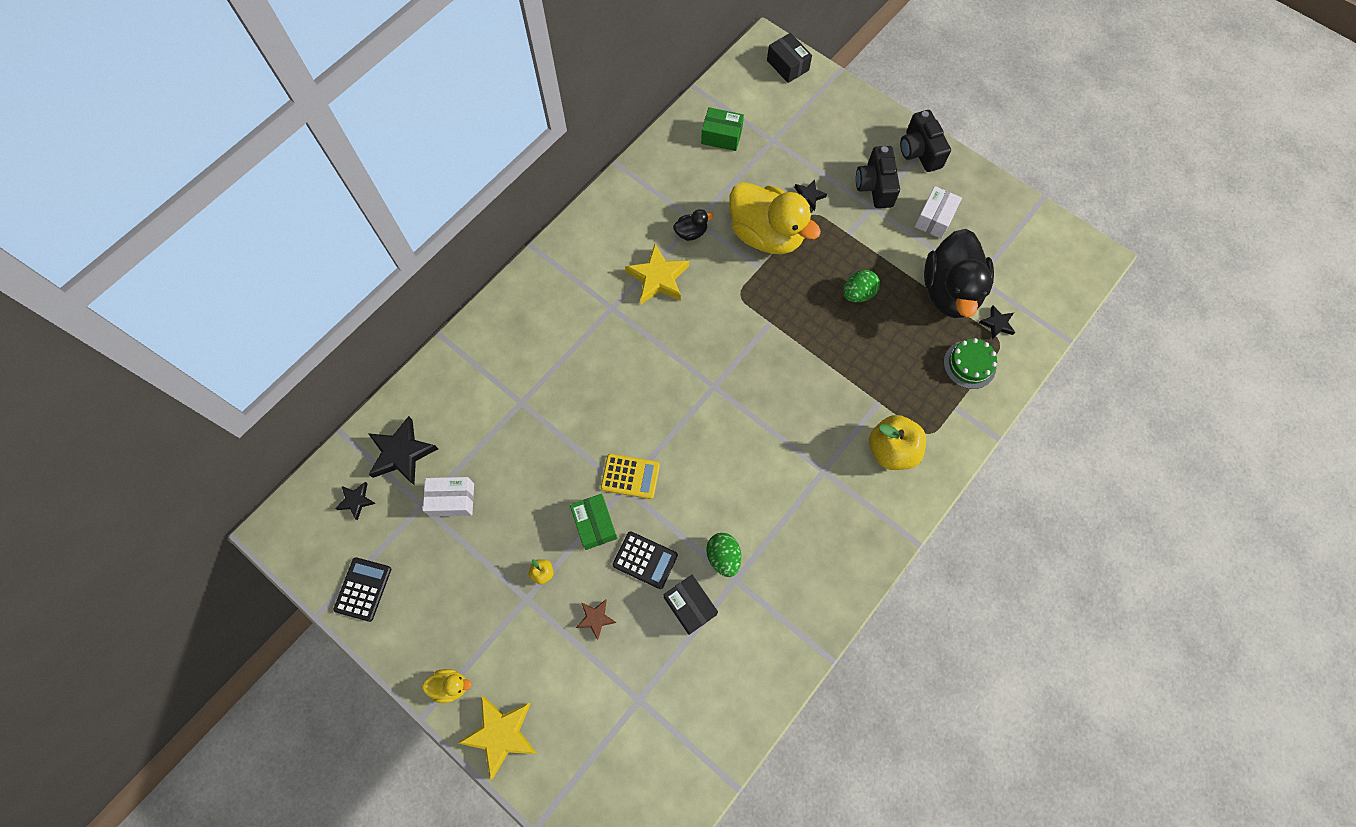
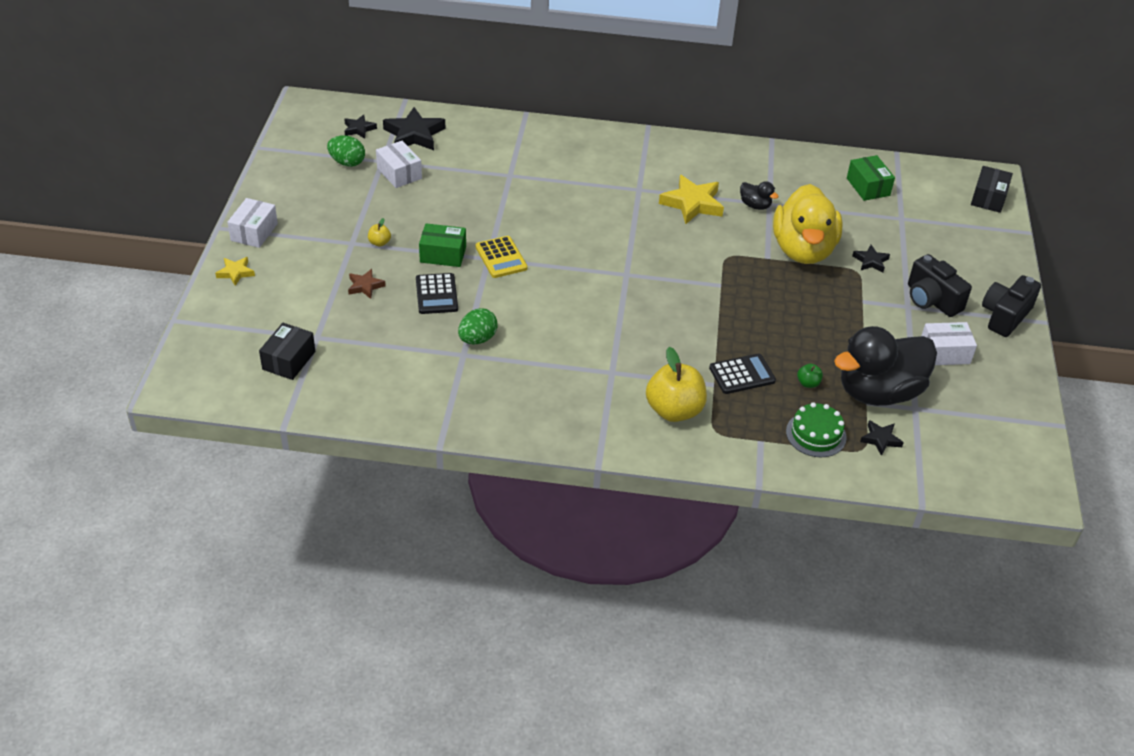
camera: 55 degrees right, 25 degrees down
black calculator [333,557,391,622] -> black calculator moved to [709,354,776,394]
yellow duck [422,669,472,703] -> white box [227,198,278,248]
yellow star [458,697,537,779] -> yellow star [215,257,255,286], size x0.54
green box [570,494,617,550] -> green box turned 60 degrees clockwise [419,223,466,267]
black box [664,575,718,635] -> black box moved to [259,323,315,380]
green egg [843,270,880,302] -> green egg moved to [327,135,365,167]
black camera [856,146,900,208] -> black camera turned 90 degrees counterclockwise [908,254,972,317]
none -> green apple [797,364,823,388]

